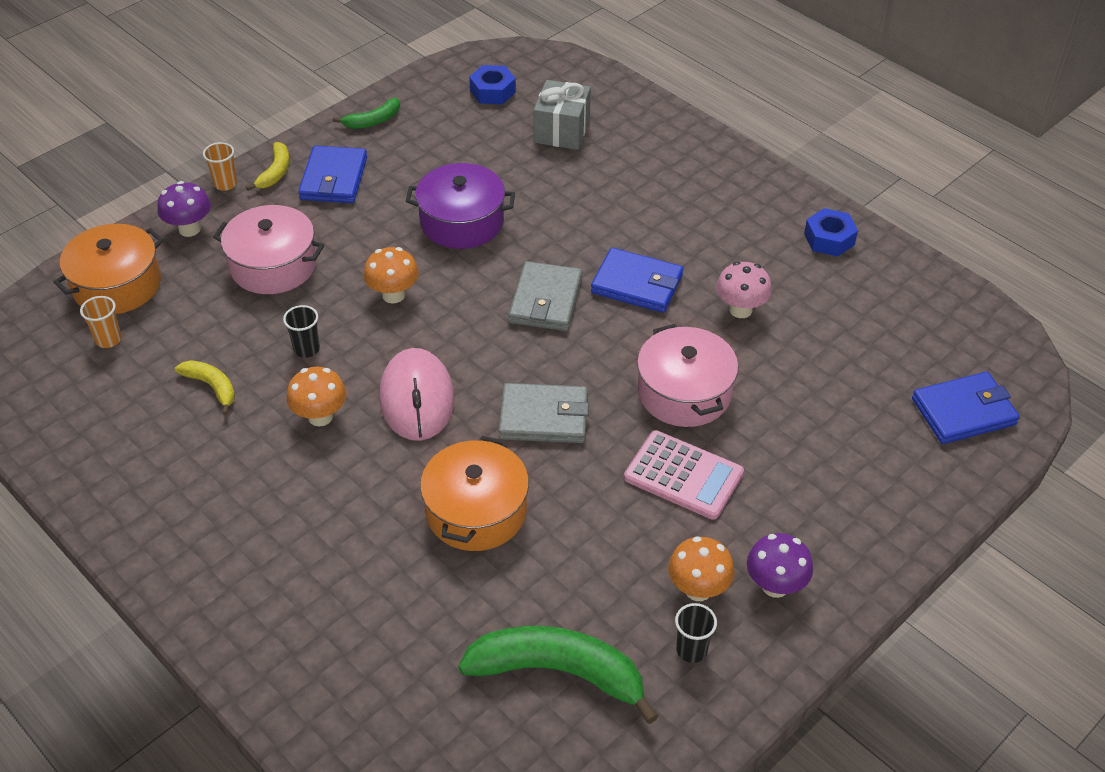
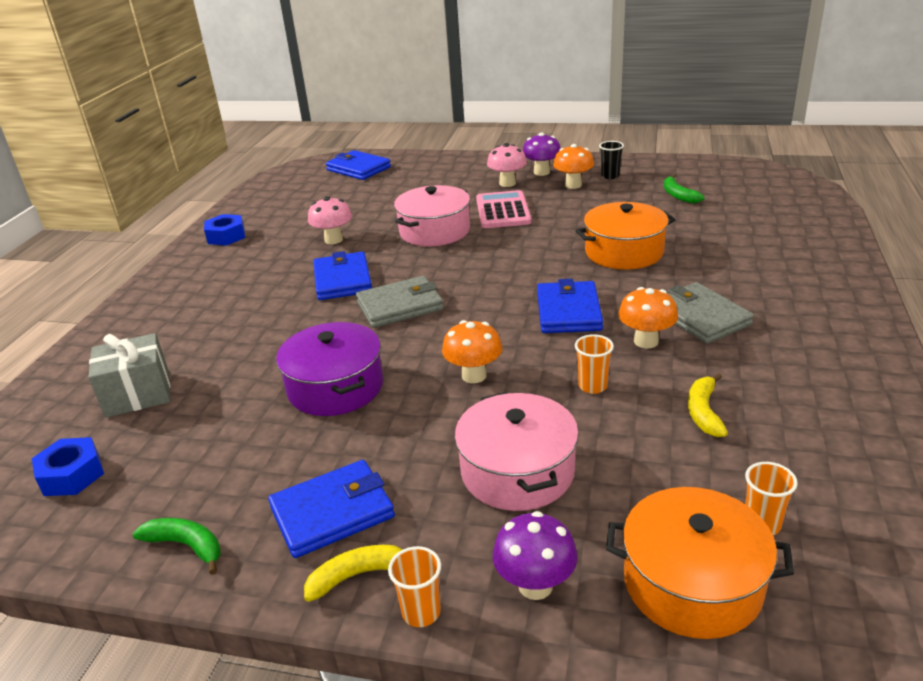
camera: 120 degrees left, 15 degrees down
black cup [283,305,320,358] -> orange cup [575,334,614,394]
pink mouse [379,348,454,441] -> blue wallet [537,279,603,333]
green banana [458,626,658,724] -> green banana [664,175,705,203], size x0.50
grey wallet [498,383,589,443] -> grey wallet moved to [667,282,754,344]
none -> pink mushroom [487,143,527,187]

